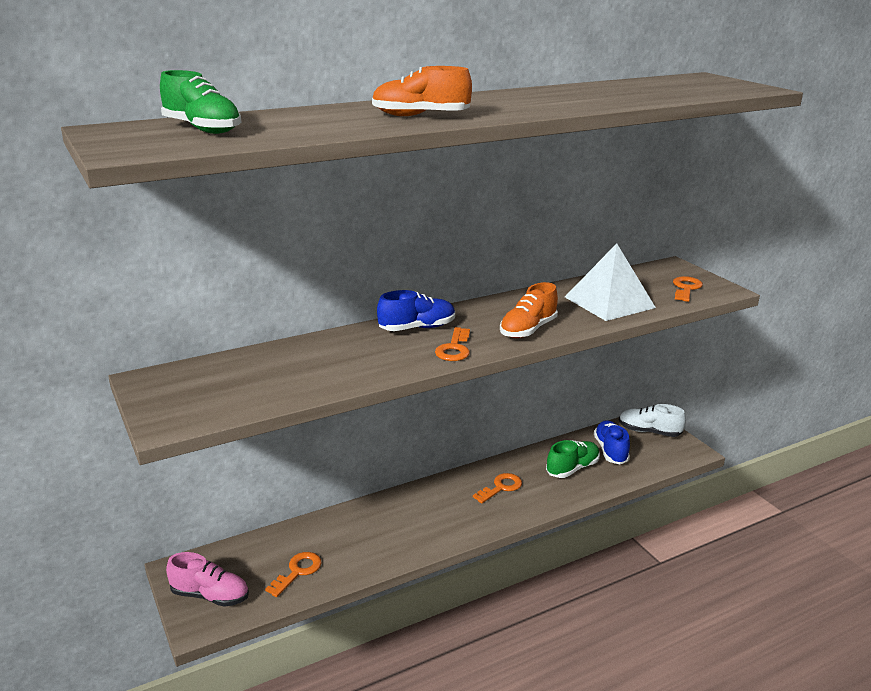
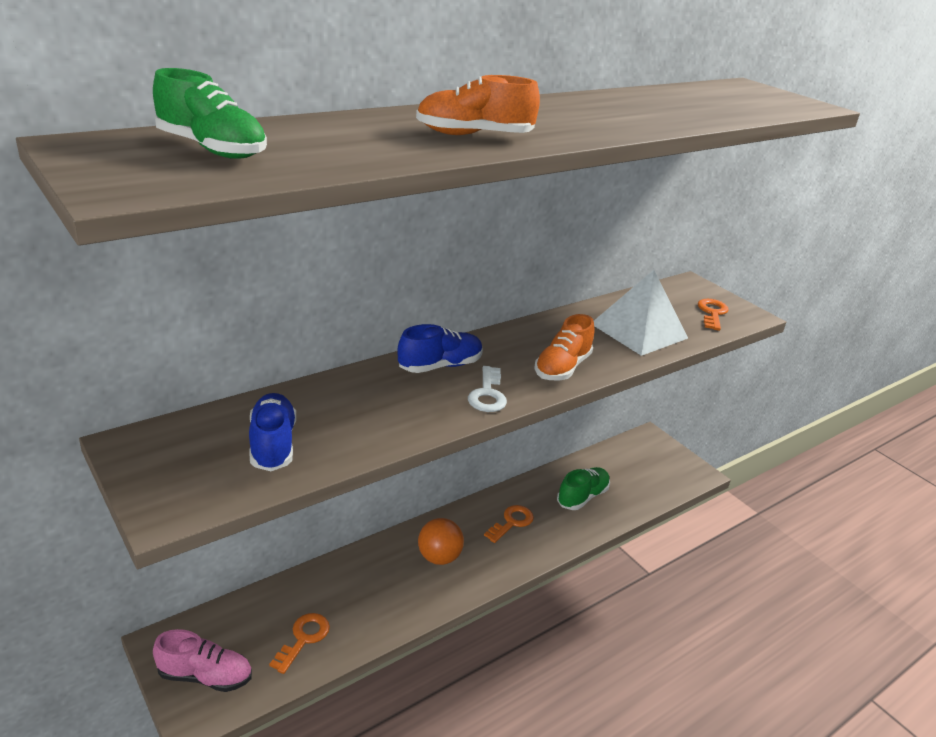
camera: 10 degrees left, 5 degrees up
orange key [435,327,470,361] -> white key [468,366,507,412]
blue shoe [594,420,630,464] -> blue shoe moved to [249,393,296,471]
white shoe [619,404,686,437] -> none
none -> orange ball [418,518,464,565]

